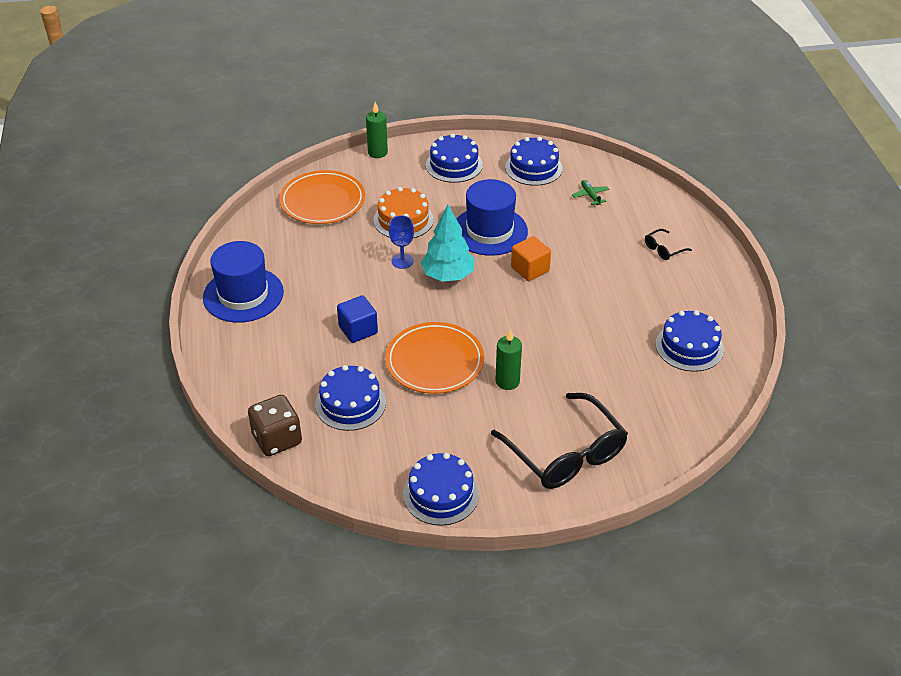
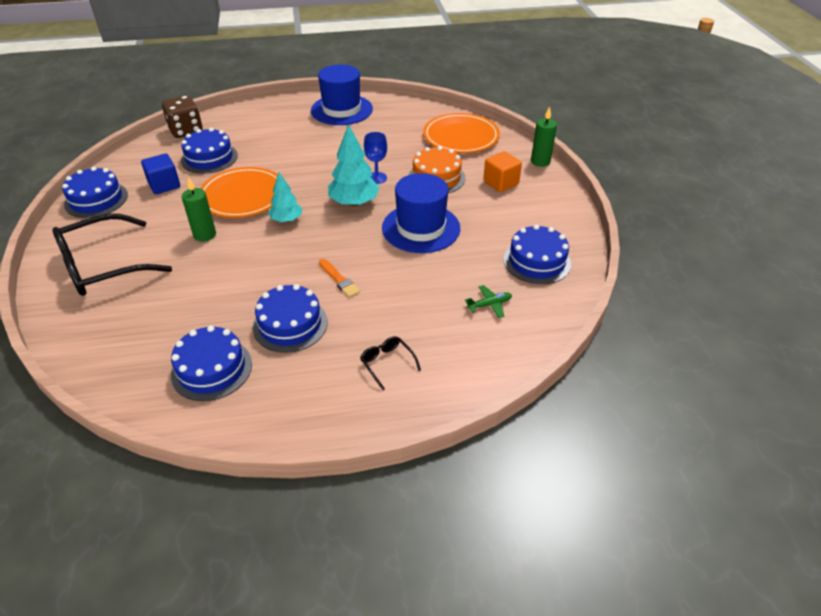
camera: 90 degrees right, 0 degrees up
blue cube [337,295,378,343] -> blue cube moved to [141,154,180,194]
blue cake [426,133,483,183] -> blue cake moved to [253,284,327,353]
orange cube [511,236,551,281] -> orange cube moved to [483,151,522,192]
none -> turquoise tree [268,172,302,223]
none -> orange brush [319,259,360,298]

